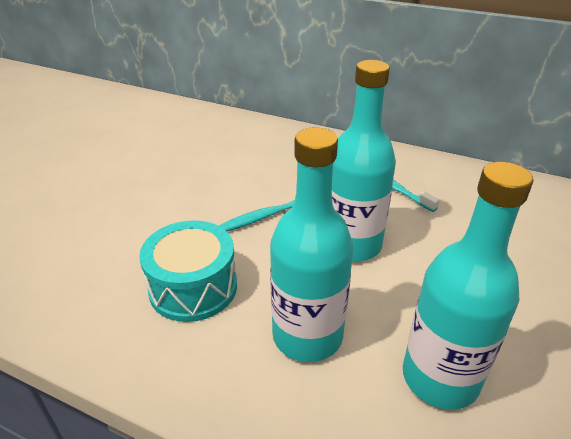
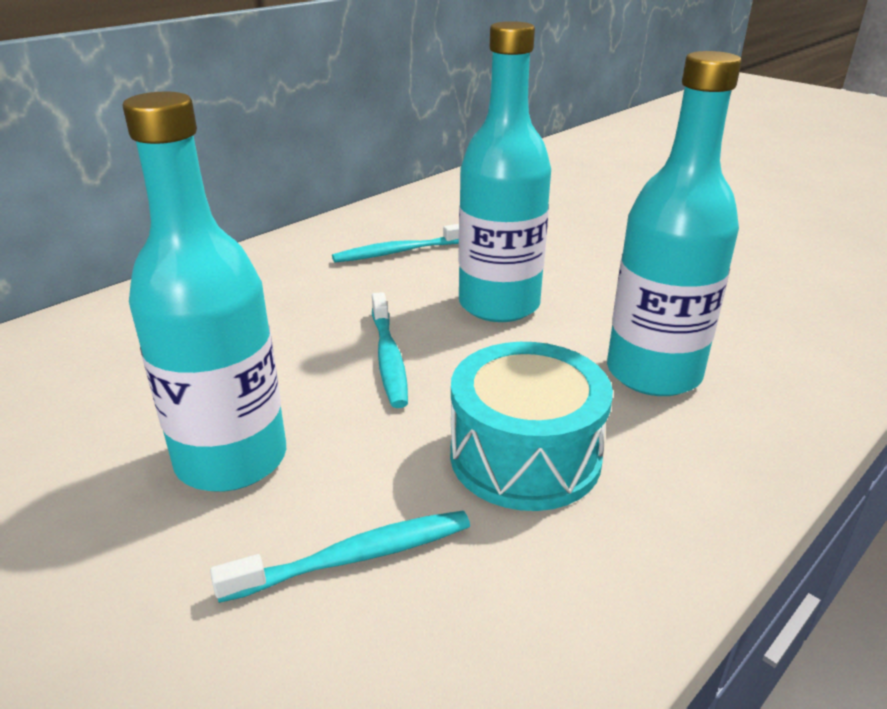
camera: 70 degrees left, 5 degrees down
turquoise bottle [403,162,534,410] -> turquoise bottle moved to [122,92,286,491]
none -> turquoise toothbrush [210,511,470,603]

